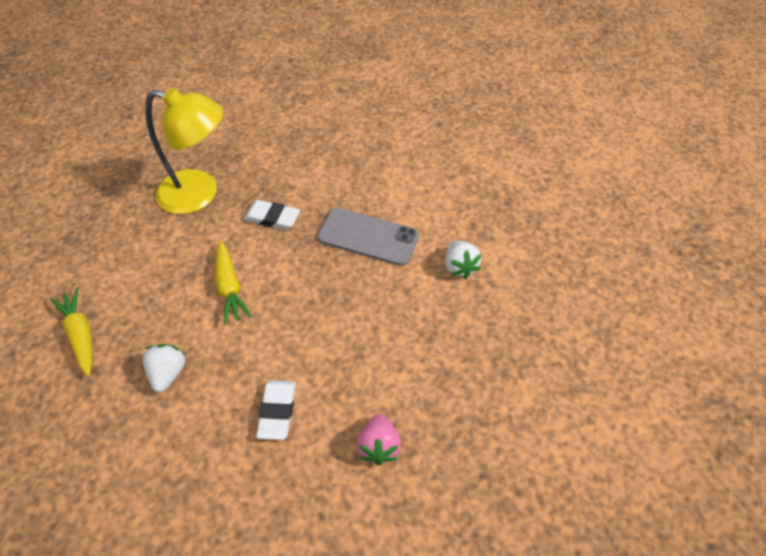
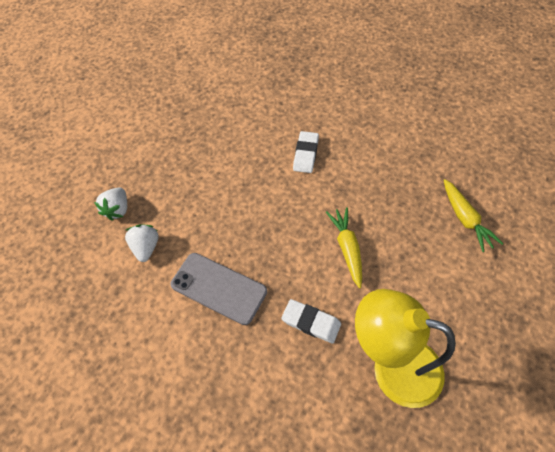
camera: 170 degrees left, 5 degrees up
white strawberry [143,344,186,393] -> white strawberry moved to [94,188,127,221]
pink strawberry [357,414,401,466] -> none

